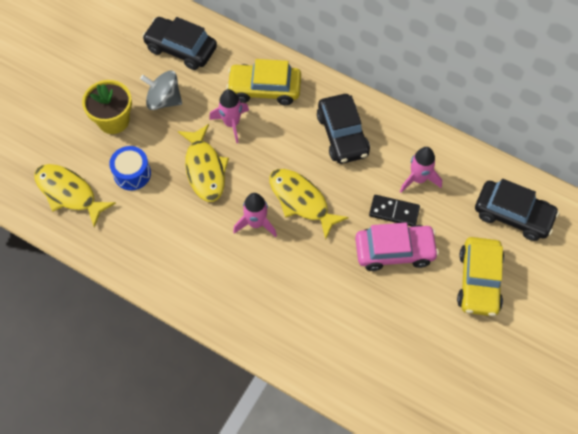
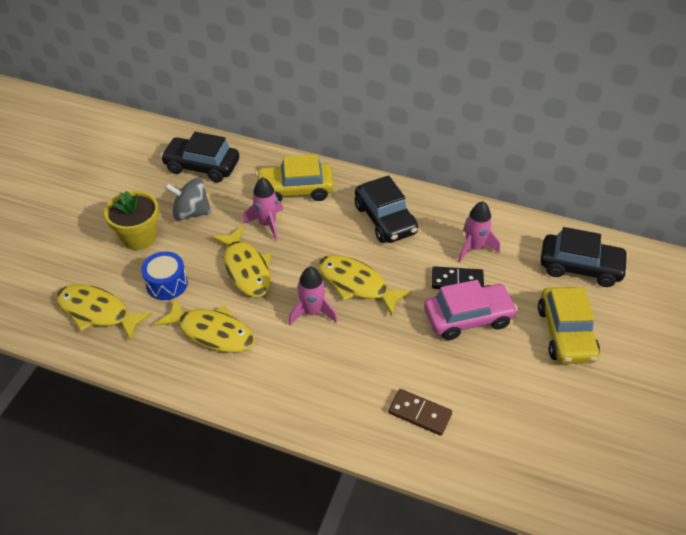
camera: 10 degrees left, 15 degrees down
none -> yellow fish [154,297,255,353]
none -> brown domino [388,389,452,436]

